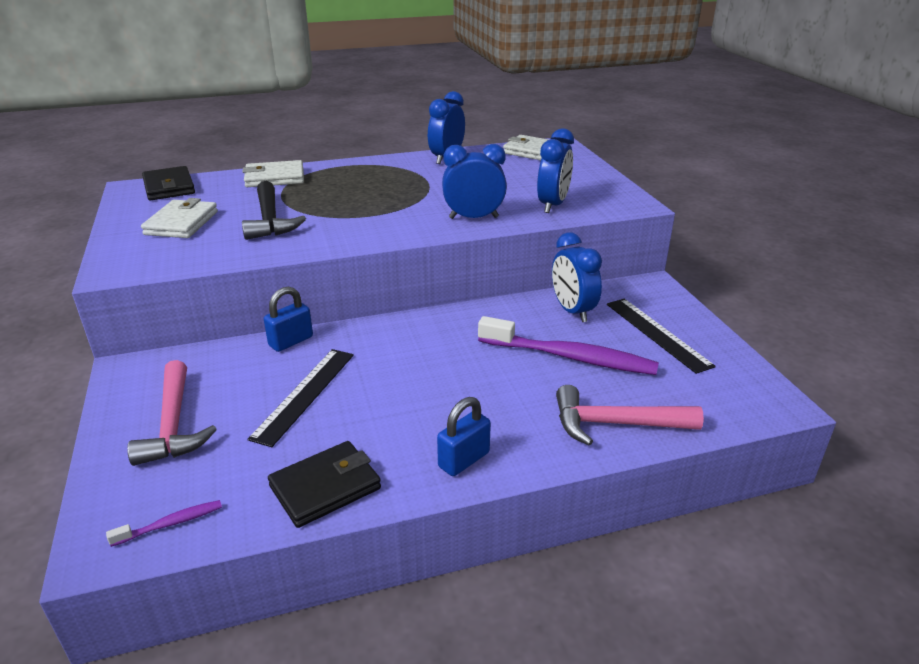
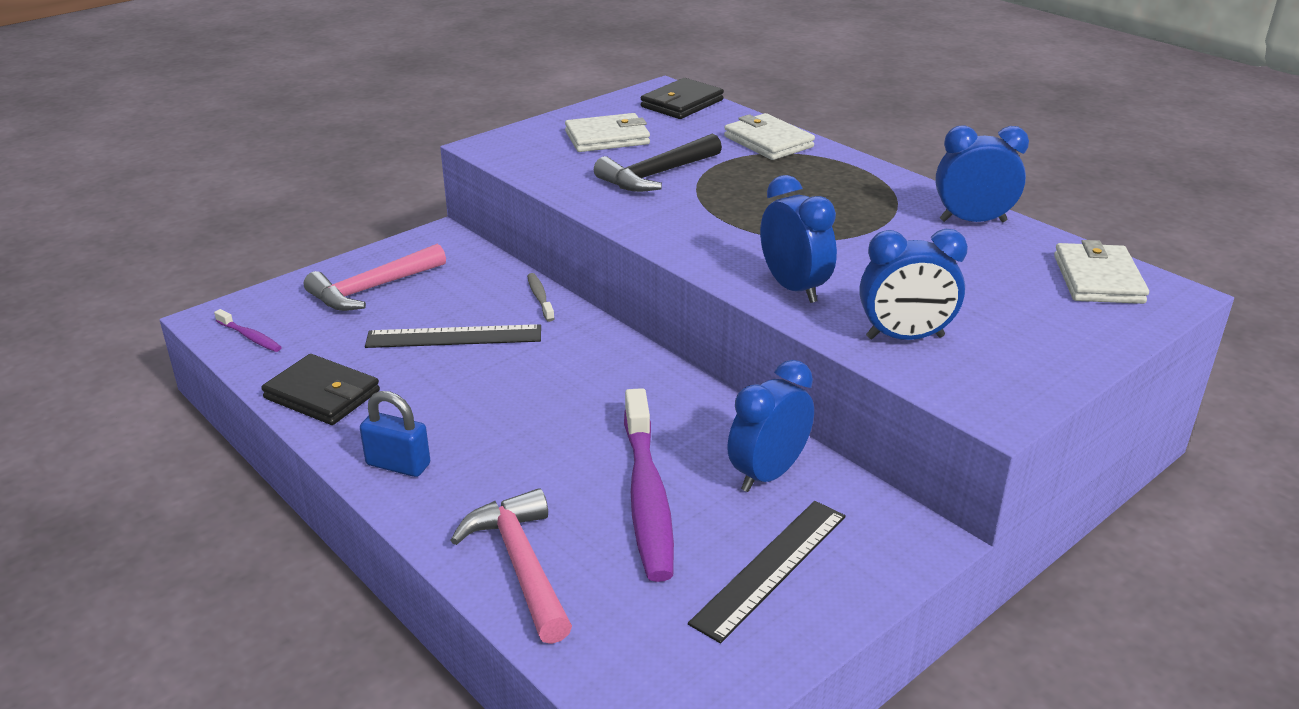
camera: 65 degrees right, 0 degrees up
blue padlock [264,287,313,352] -> grey toothbrush [527,273,555,322]

